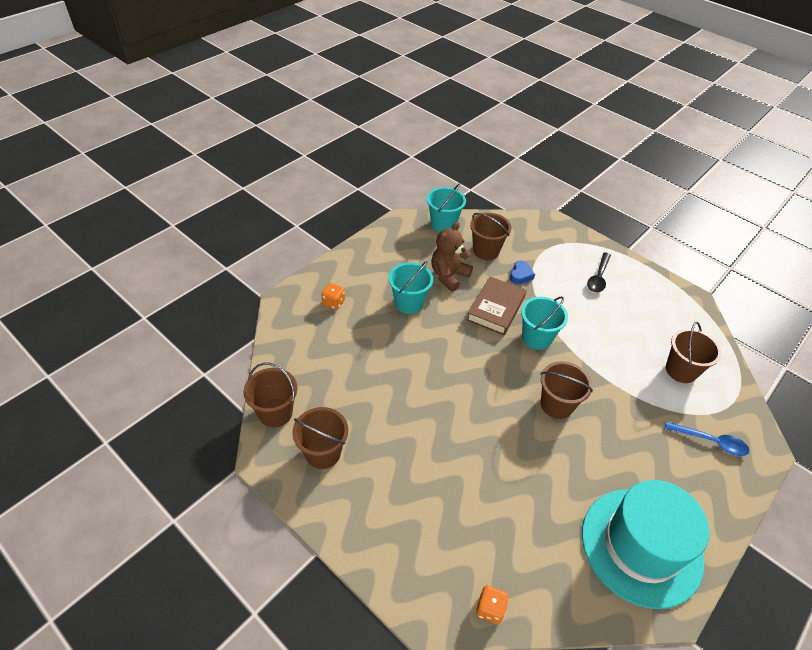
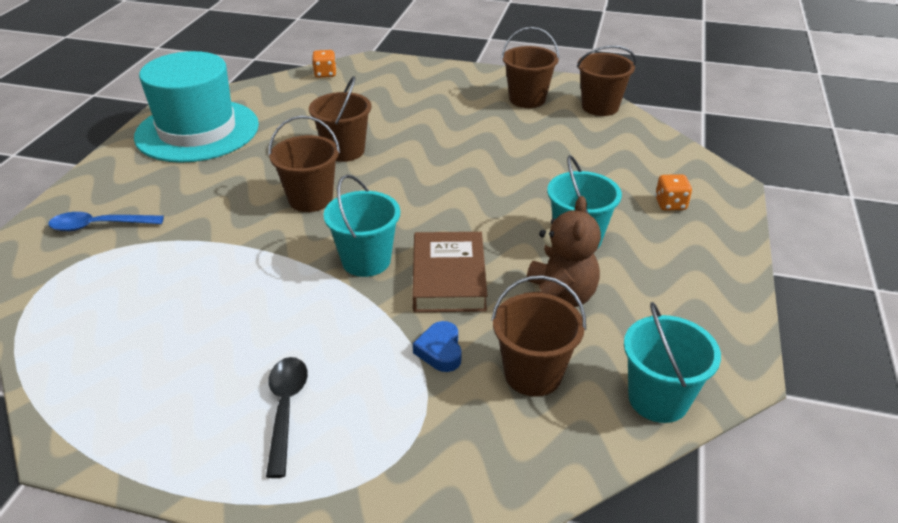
camera: 155 degrees right, 10 degrees down
brown bucket [666,322,722,383] -> brown bucket moved to [309,76,371,162]

